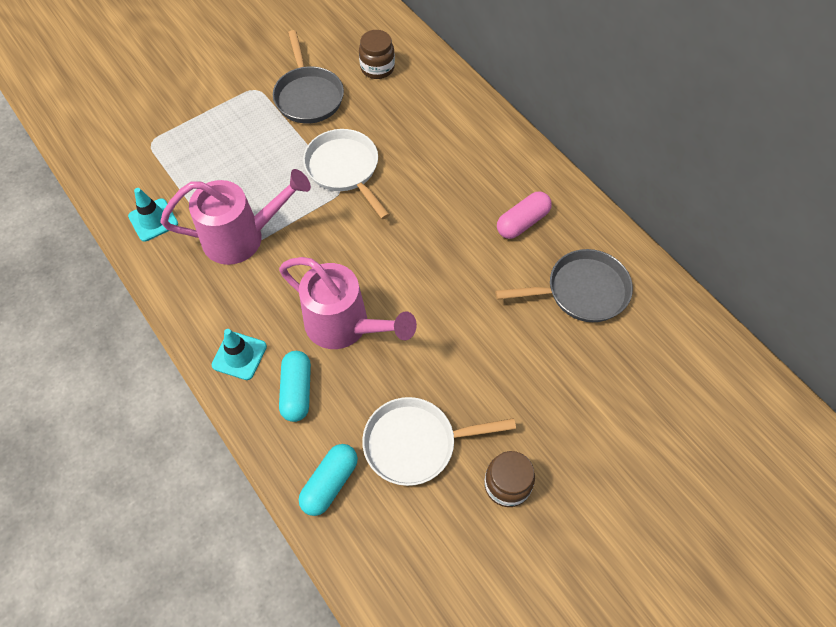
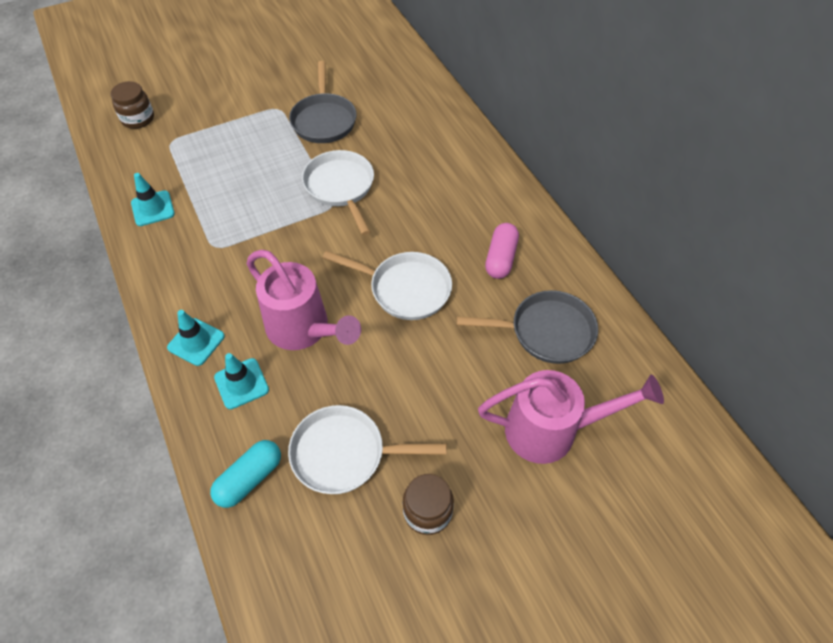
camera: 10 degrees right, 5 degrees down
pink watering can [160,169,311,265] -> pink watering can moved to [478,370,664,464]
turquoise capsule [279,351,311,422] -> turquoise traffic cone [214,353,269,409]
brown jar [359,30,395,79] -> brown jar moved to [111,81,154,129]
pink capsule [497,192,552,239] -> pink capsule turned 45 degrees counterclockwise [485,223,519,279]
none -> white pan [322,251,452,320]

